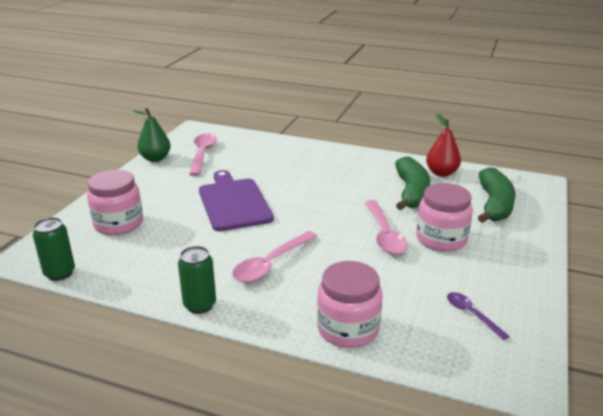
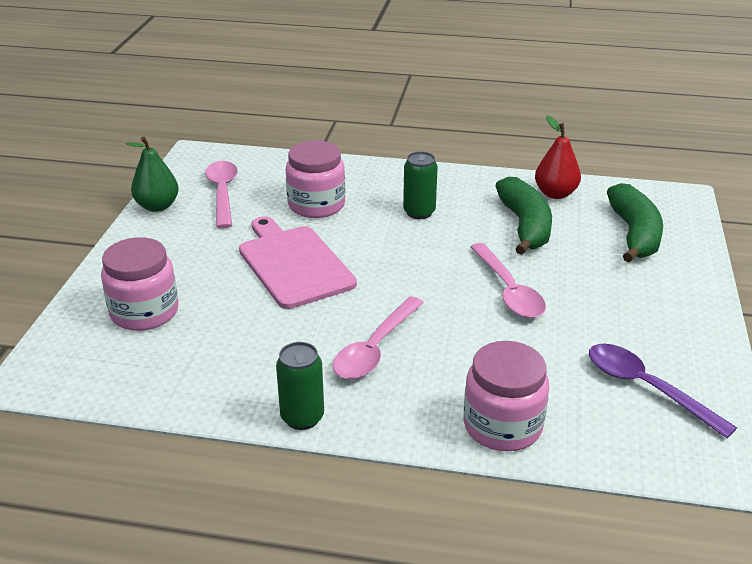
camera: 10 degrees left, 5 degrees up
green can [33,217,75,281] -> green can moved to [403,151,438,219]
purple cutting board [199,170,274,231] -> pink cutting board [239,216,357,309]
pink jar [416,183,473,252] -> pink jar moved to [286,140,345,218]
purple spoon [447,292,509,340] -> purple spoon [589,344,737,438], size x1.70

